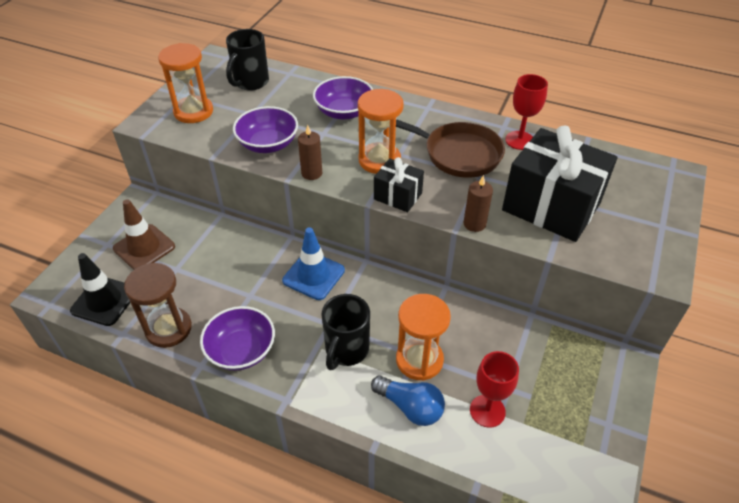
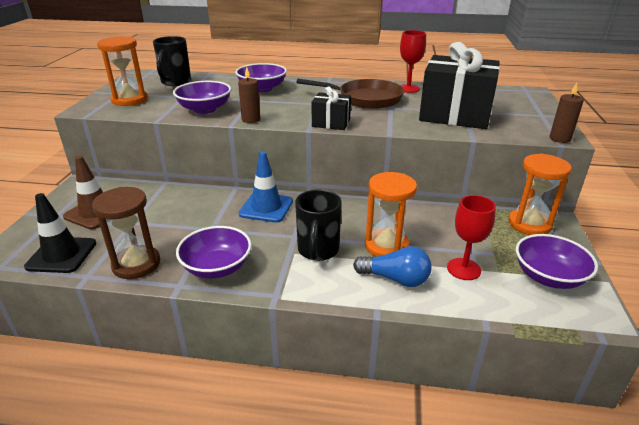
camera: 15 degrees left, 15 degrees down
orange hourglass [358,89,404,174] -> orange hourglass moved to [508,153,572,235]
brown candle [464,175,493,232] -> brown candle moved to [549,83,584,143]
none -> purple bowl [516,234,598,289]

